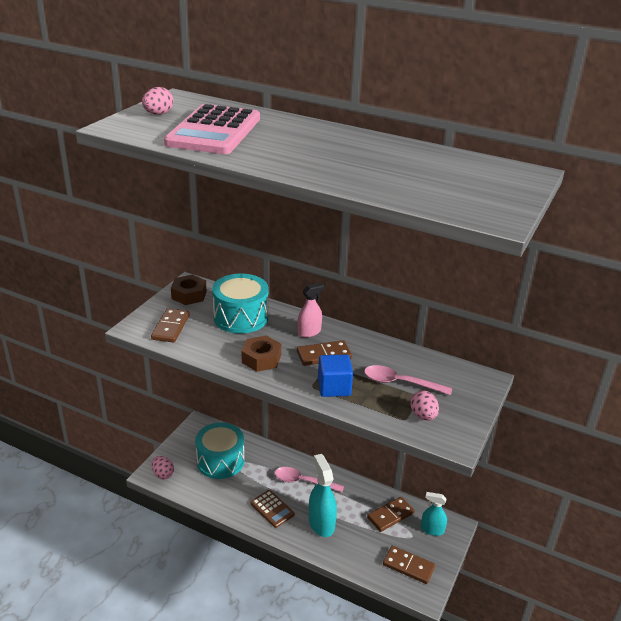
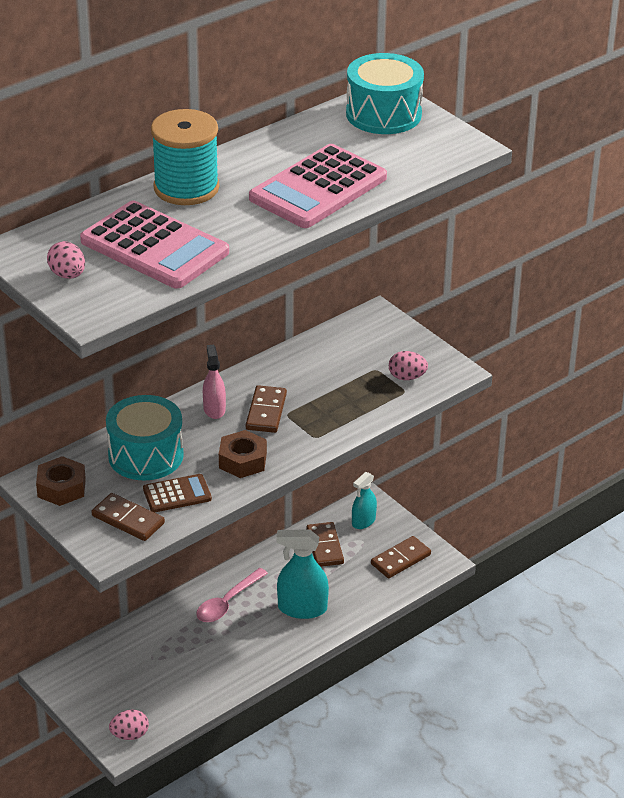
camera: 65 degrees left, 5 degrees up
turquoise drum [195,423,245,479] -> turquoise drum moved to [346,53,424,134]
brown calculator [250,490,295,528] -> brown calculator moved to [143,474,212,513]
blue cube [318,354,353,397] -> none
pink spoon [364,365,452,395] -> none
none -> turquoise spool [151,109,219,205]
none -> pink calculator [249,144,387,228]

